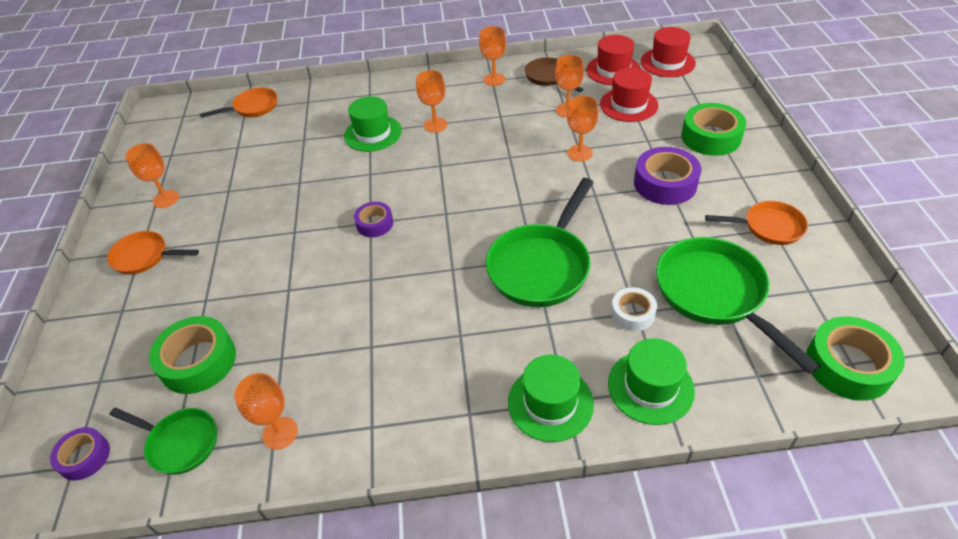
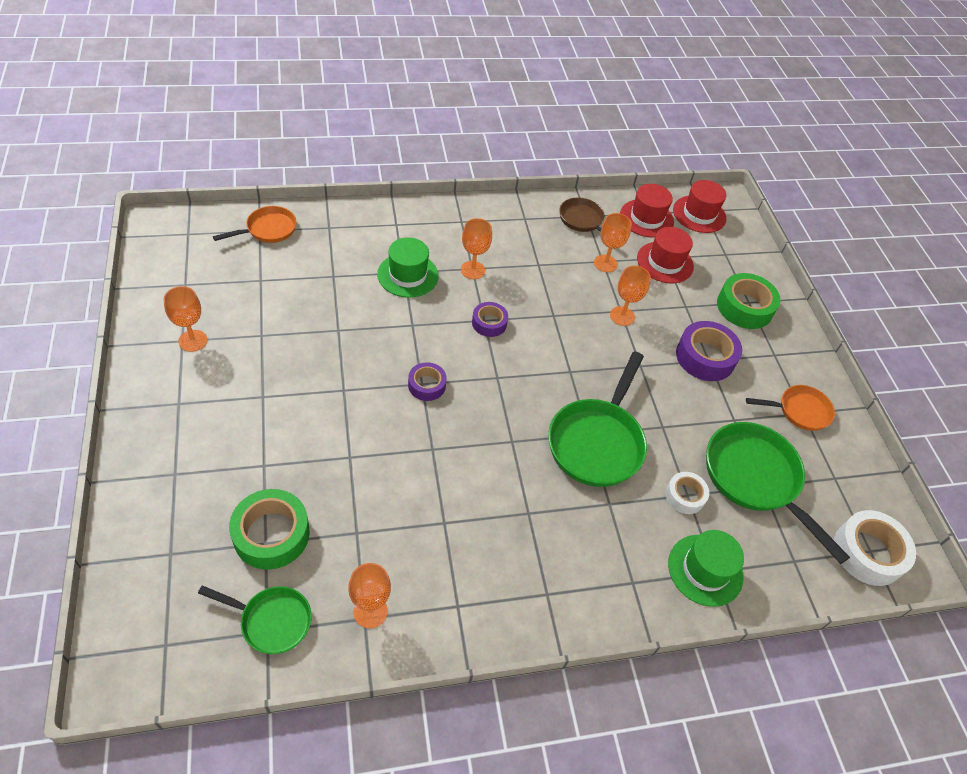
camera: 15 degrees left, 5 degrees up
purple tape [50,427,110,481] -> purple tape moved to [472,302,508,337]
orange pan [107,231,199,275] -> none
orange goblet [479,26,506,86] -> none
green hat [508,355,594,442] -> none
green tape [806,317,905,401] -> white tape [834,510,916,586]

